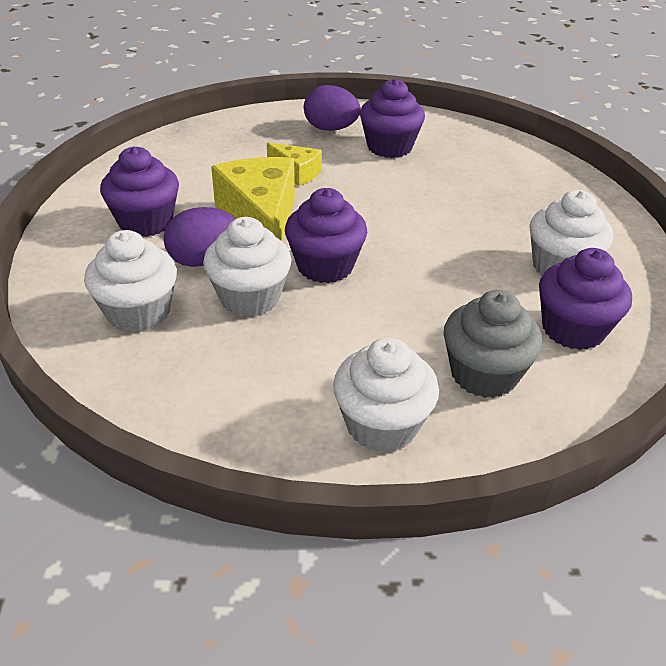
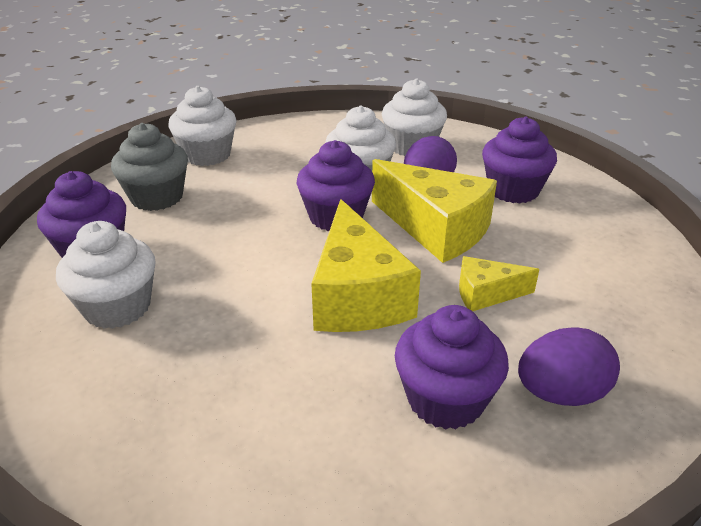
camera: 145 degrees right, 5 degrees down
none -> yellow cheese [311,199,421,332]

